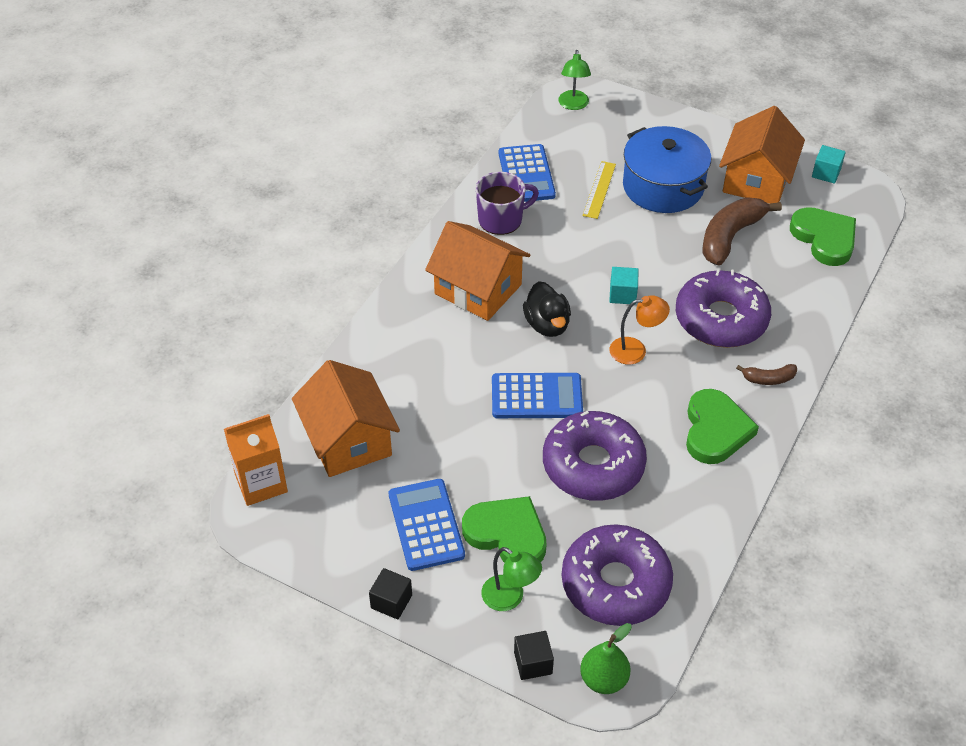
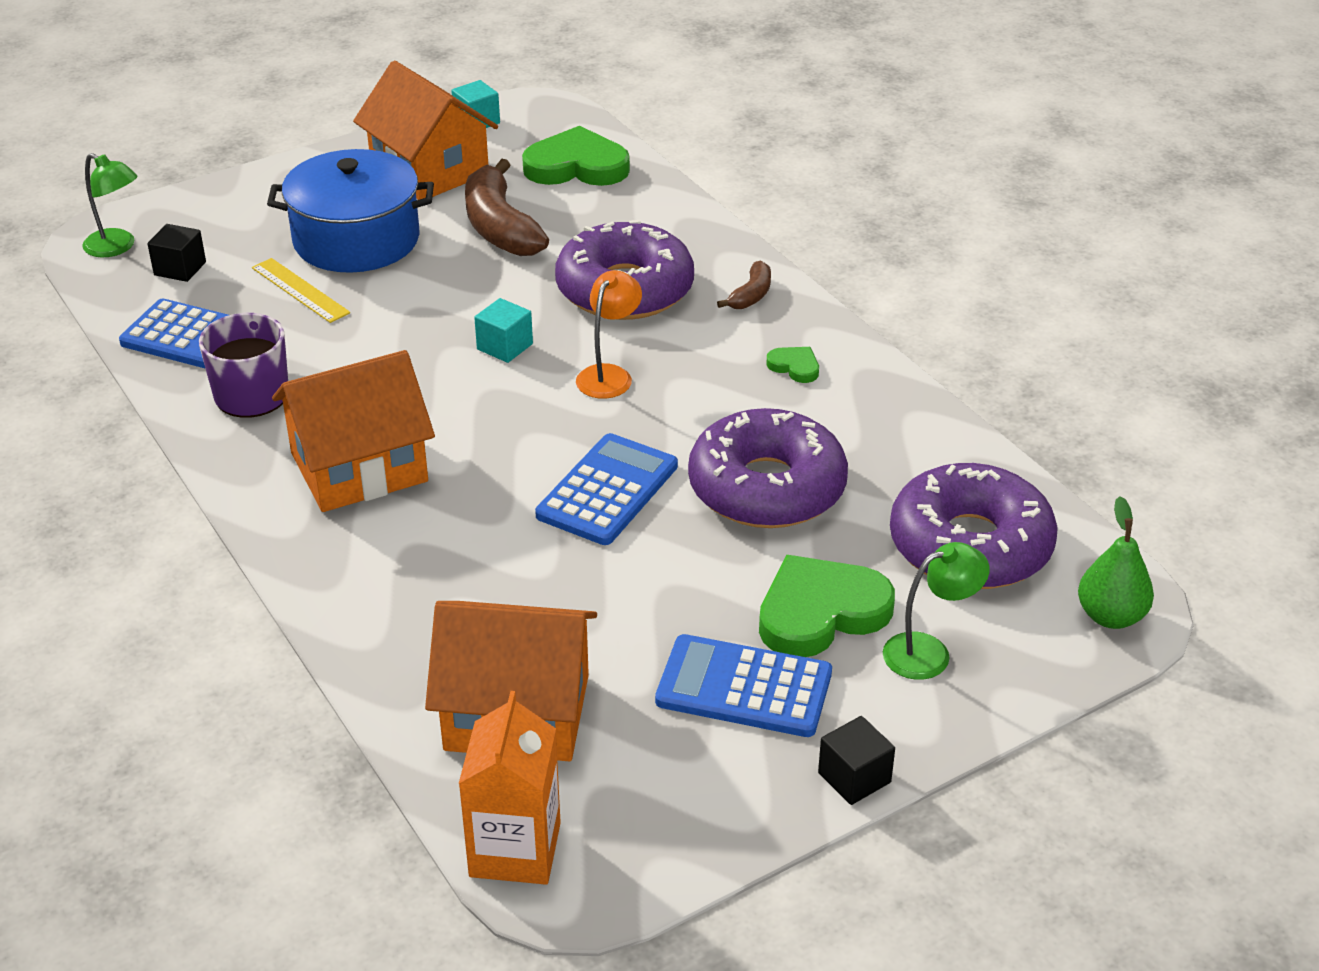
camera: 60 degrees left, 10 degrees down
black cube [514,631,554,680] -> black cube moved to [147,224,206,282]
black duck [523,281,571,337] -> none
green heart [686,389,759,464] -> green heart [766,347,819,383], size x0.46

